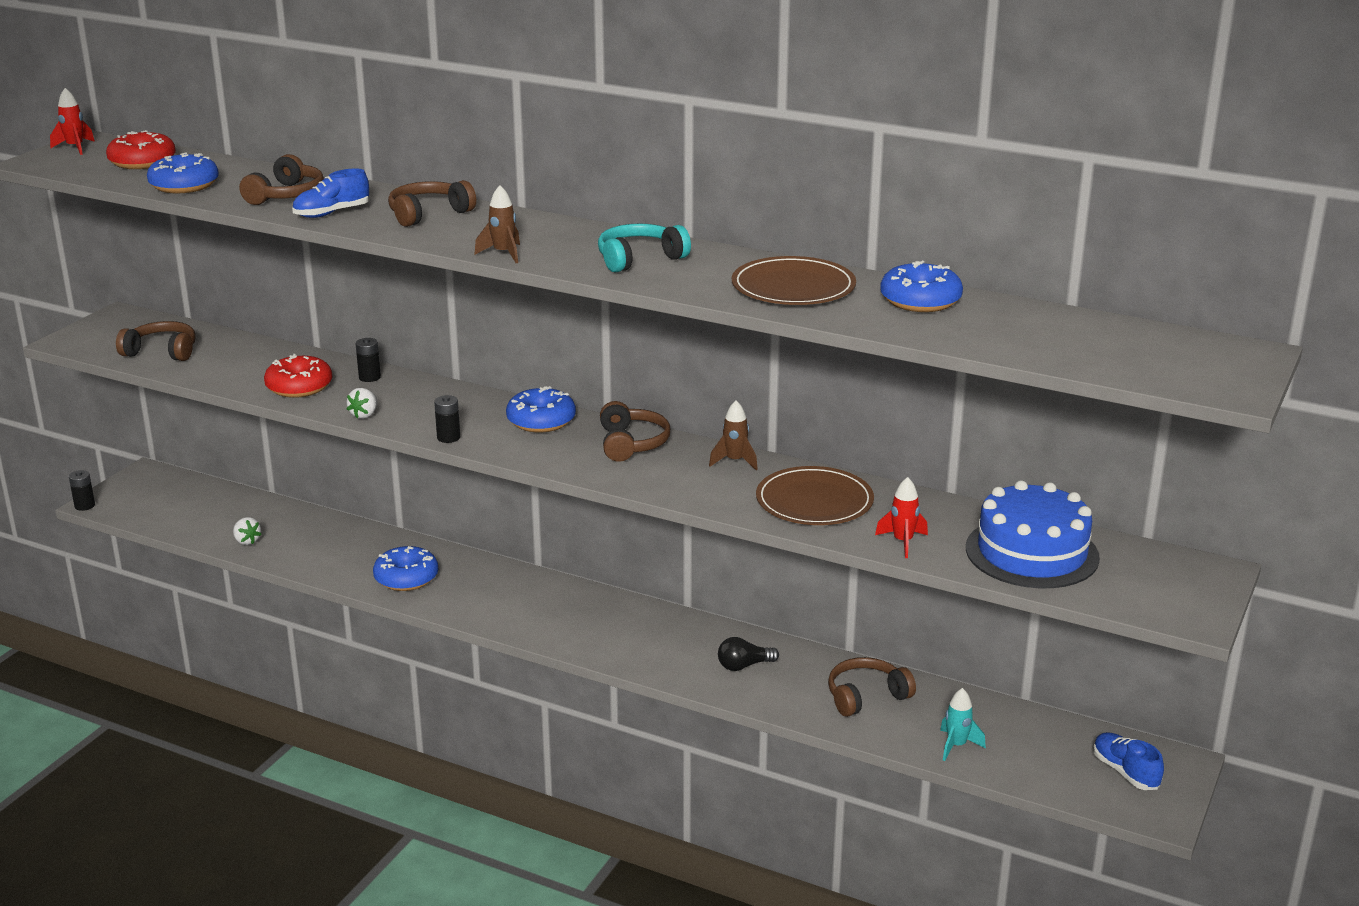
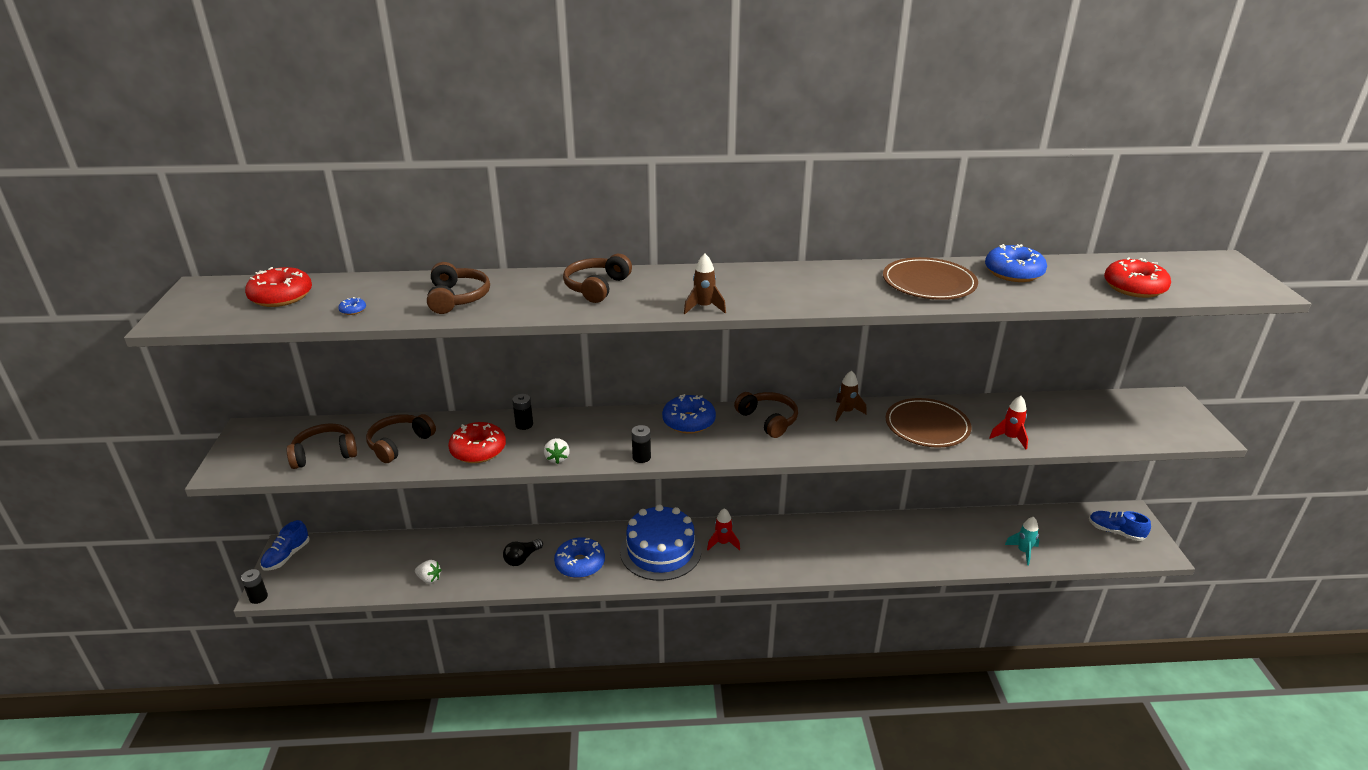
camera: 30 degrees left, 5 degrees up
red rocket [50,88,95,155] -> red rocket moved to [707,508,740,550]
blue donut [147,152,219,193] -> blue donut [338,297,366,315], size x0.42
blue shoe [292,168,369,218] -> blue shoe moved to [261,520,310,571]
turquoise headphones [598,223,691,273] -> none
black light bulb [718,637,779,671] -> black light bulb moved to [503,539,543,566]
brown headphones [828,657,916,717] -> brown headphones moved to [366,414,436,463]
blue cake [966,480,1100,588] -> blue cake moved to [620,504,702,581]
none -> red donut [1104,257,1171,298]

